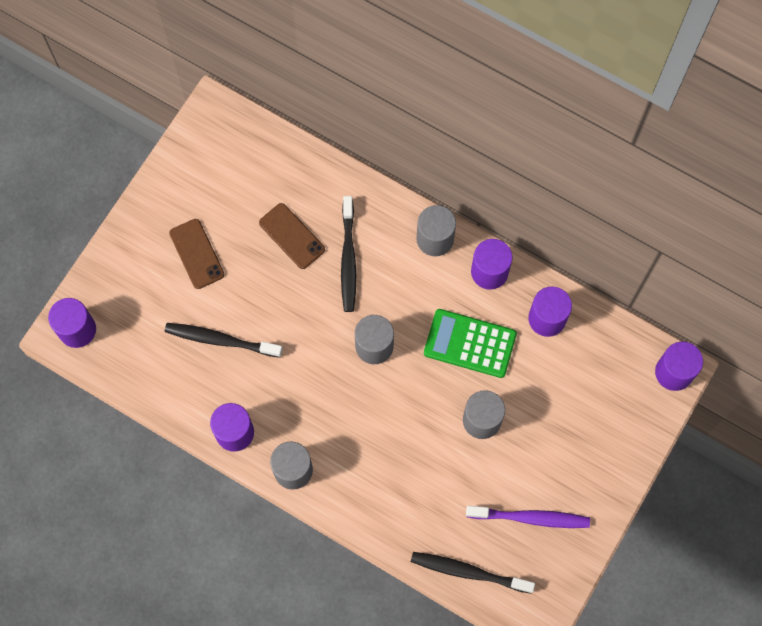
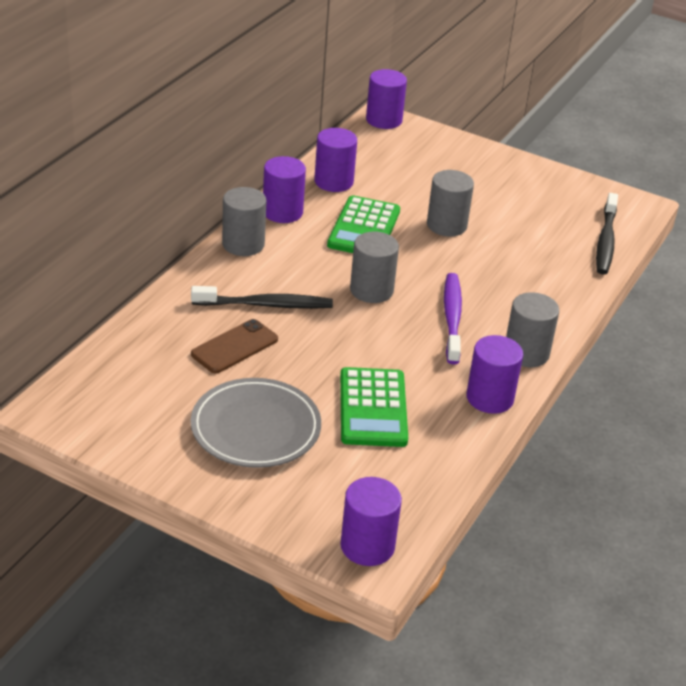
camera: 95 degrees left, 35 degrees down
black toothbrush [165,323,283,358] -> green calculator [340,367,408,447]
brown phone [169,219,224,289] -> grey plate [191,378,321,468]
purple toothbrush [466,506,590,528] -> purple toothbrush moved to [444,273,462,364]

